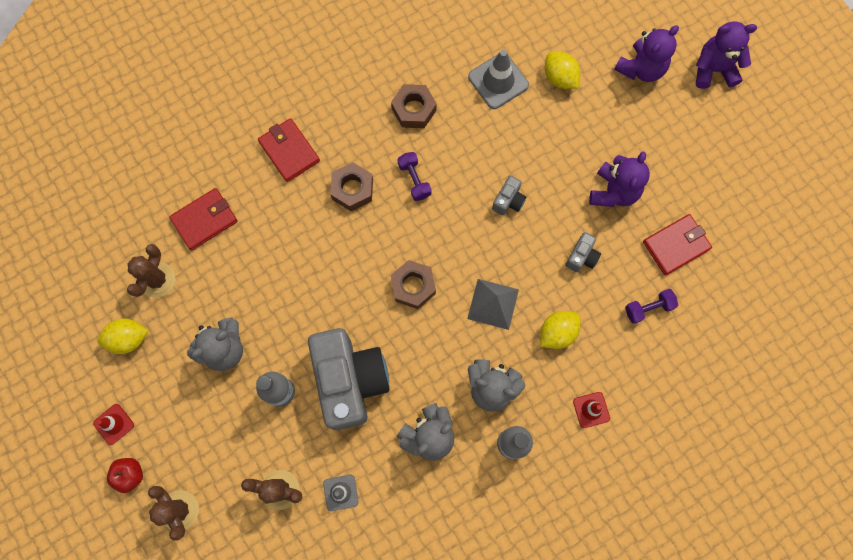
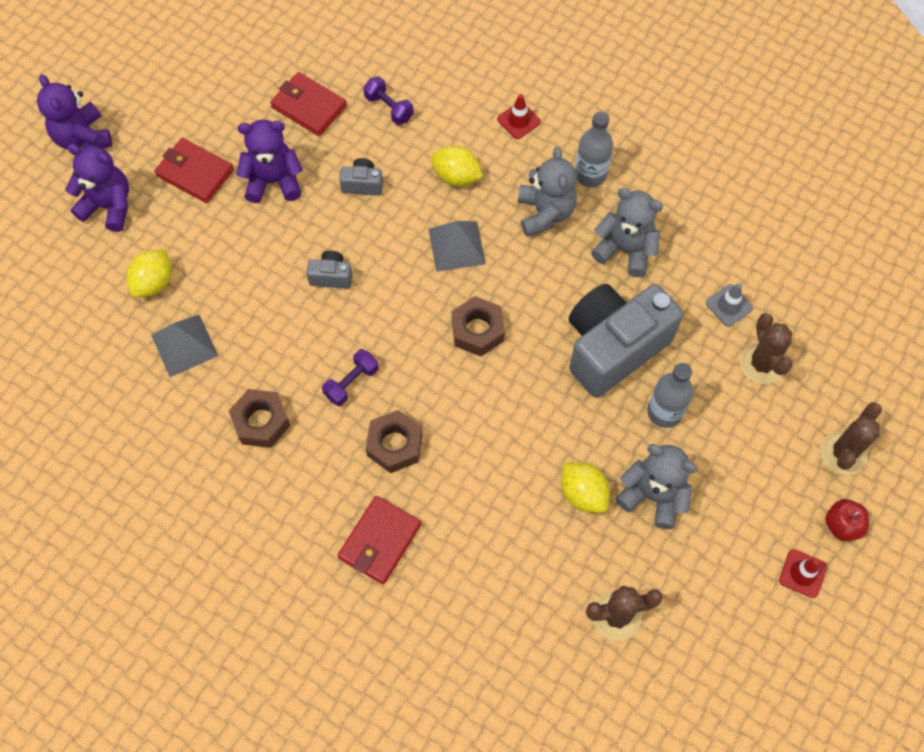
camera: 115 degrees left, 10 degrees down
yellow lemon [97,318,149,354] -> yellow lemon moved to [561,462,610,513]
red wallet [169,188,238,250] -> red wallet moved to [155,138,234,203]
grey traffic cone [468,50,529,109] -> grey pyramid [151,315,218,377]

